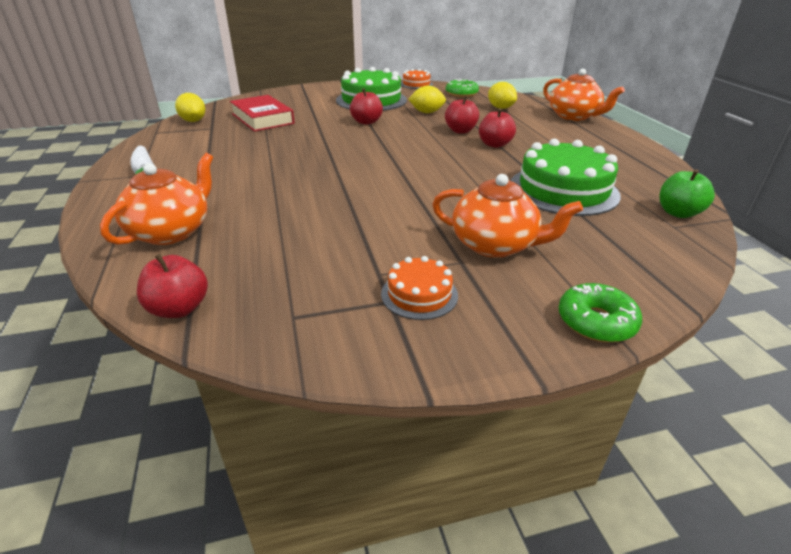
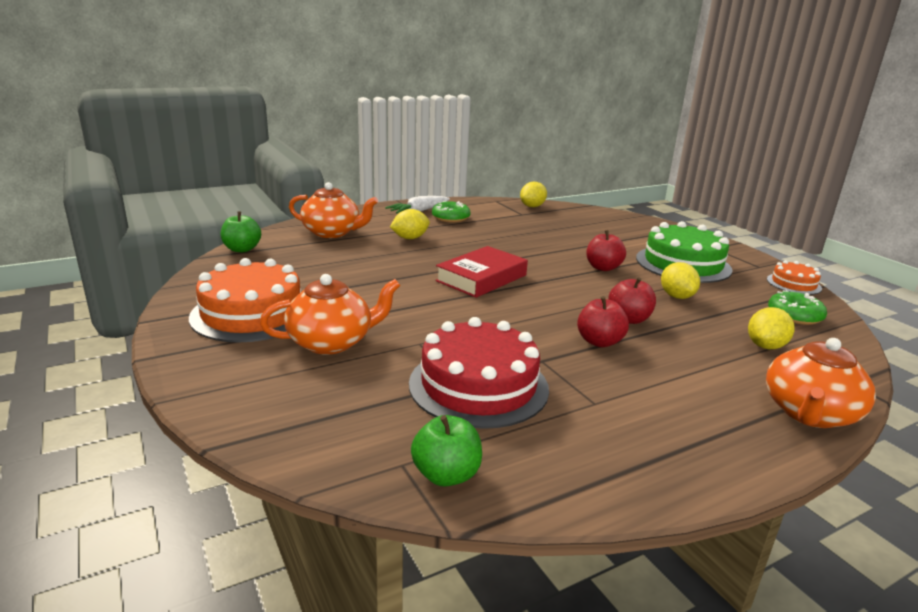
camera: 75 degrees right, 10 degrees down
red apple [137,254,208,318] -> green apple [221,211,261,252]
red book [230,95,295,132] -> red book moved to [436,246,528,298]
orange cake [381,256,458,320] -> orange cake [189,258,301,343], size x1.94
orange teapot [432,174,583,258] -> orange teapot turned 120 degrees counterclockwise [260,274,400,355]
green cake [511,138,621,216] -> red cake [409,317,549,429]
green donut [558,283,642,342] -> green donut moved to [432,201,471,223]
none -> yellow lemon [390,209,430,239]

